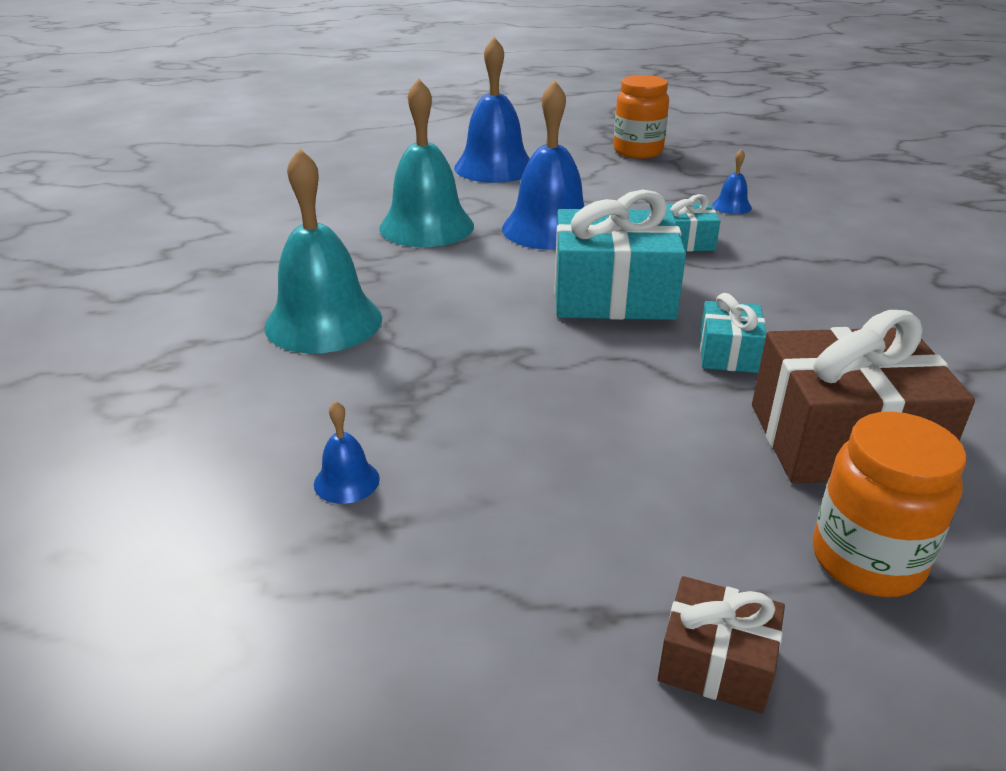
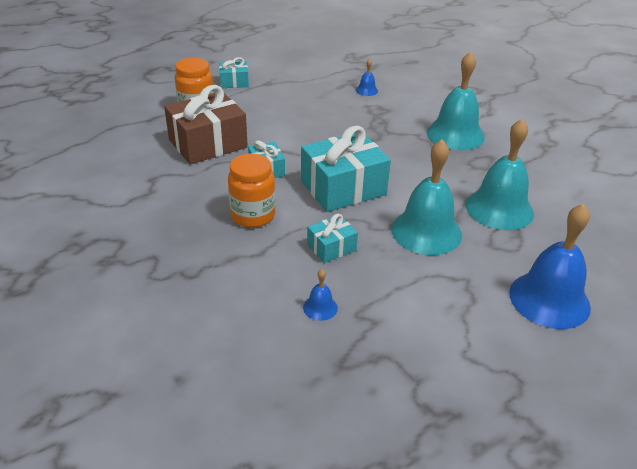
camera: 150 degrees right, 5 degrees up
blue bell [502,80,585,250] -> turquoise bell [391,139,462,255]
orange jar [613,75,669,159] -> orange jar moved to [228,154,275,228]
brown gift [658,576,785,714] -> turquoise gift [219,57,249,88]

